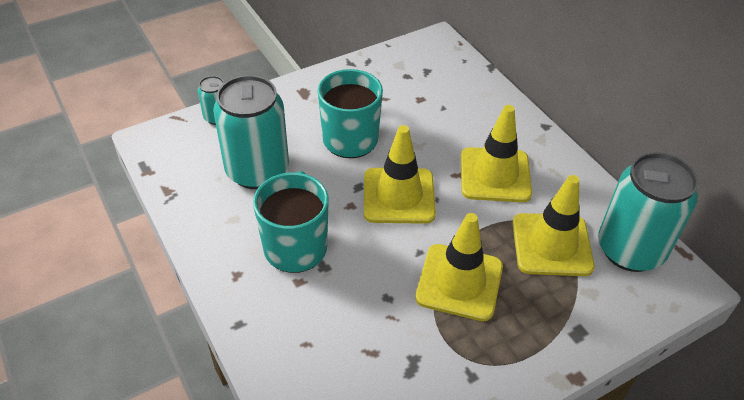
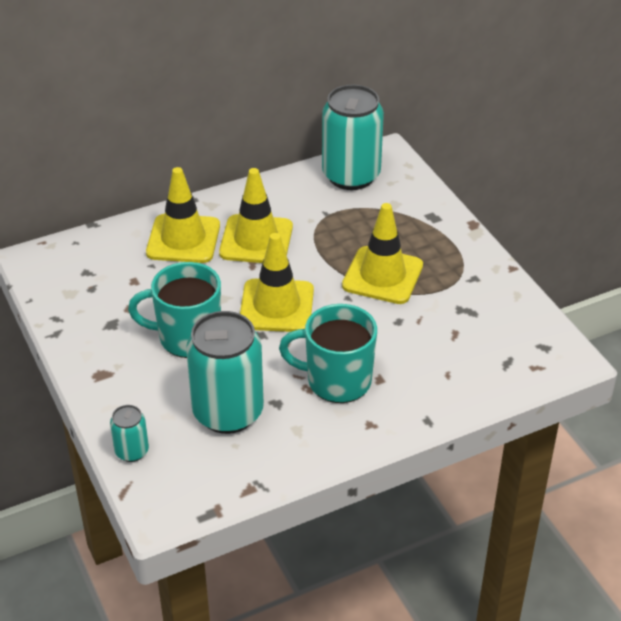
camera: 85 degrees left, 5 degrees down
yellow traffic cone [512,175,595,276] -> yellow traffic cone moved to [146,167,220,263]

